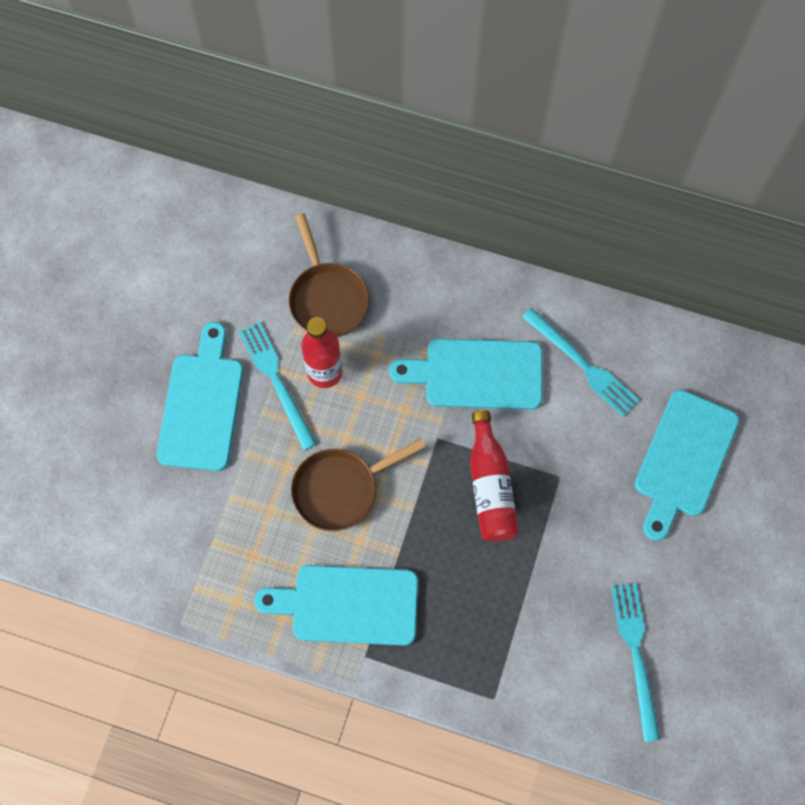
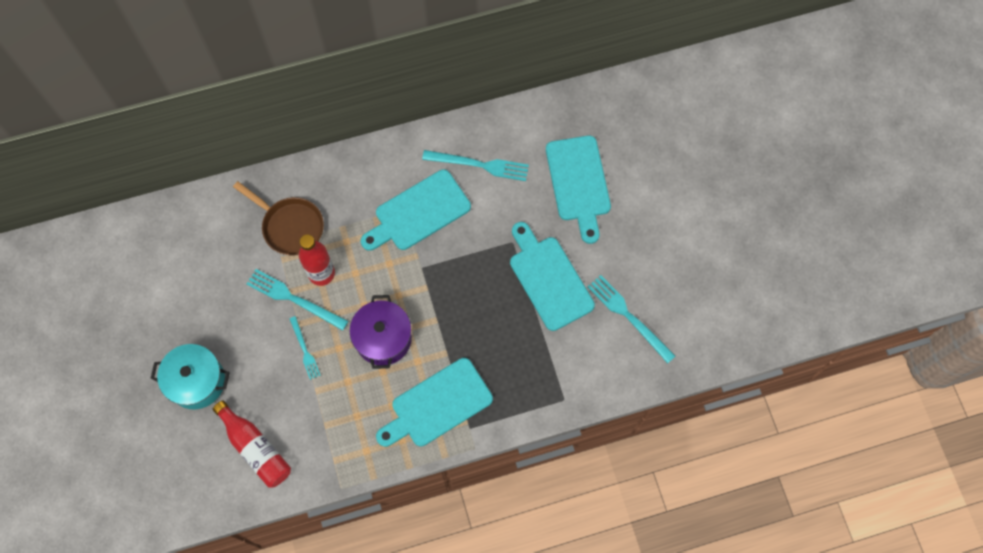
camera: 35 degrees left, 0 degrees up
turquoise cutting board [157,322,243,471] -> turquoise cutting board moved to [510,222,595,331]
brown pan [291,438,425,531] -> purple pot [350,295,412,369]
red bottle [470,410,519,542] -> red bottle moved to [213,401,291,487]
none -> turquoise pot [150,344,230,409]
none -> turquoise fork [290,316,321,380]

